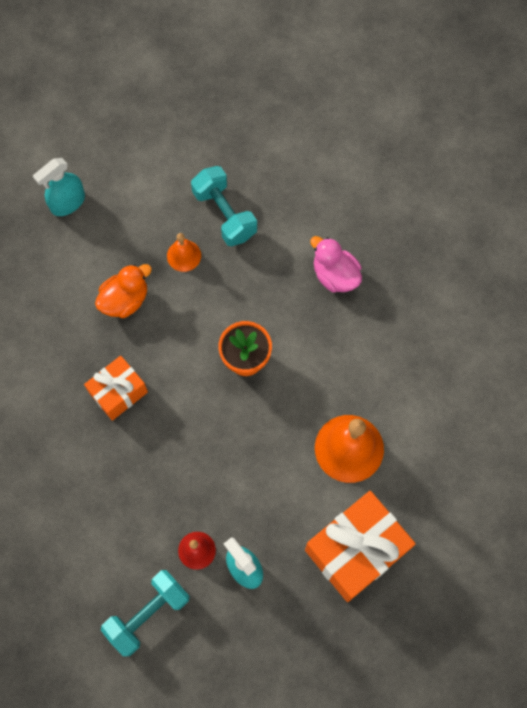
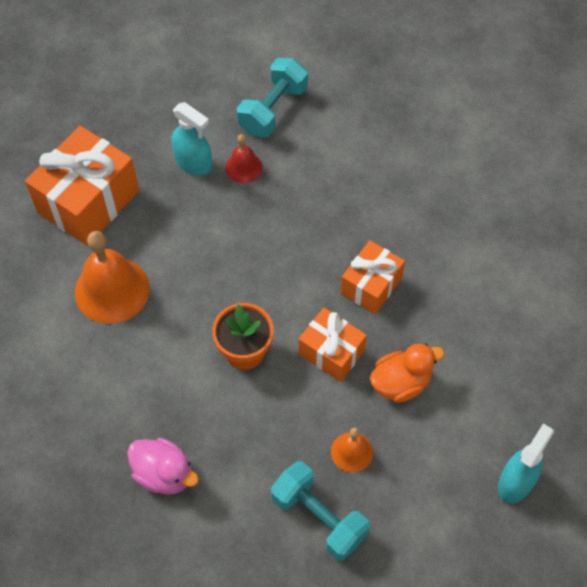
camera: 165 degrees right, 10 degrees down
orange duck [95,264,152,318] -> orange duck turned 150 degrees counterclockwise [370,343,445,403]
none -> orange gift [298,308,367,382]

